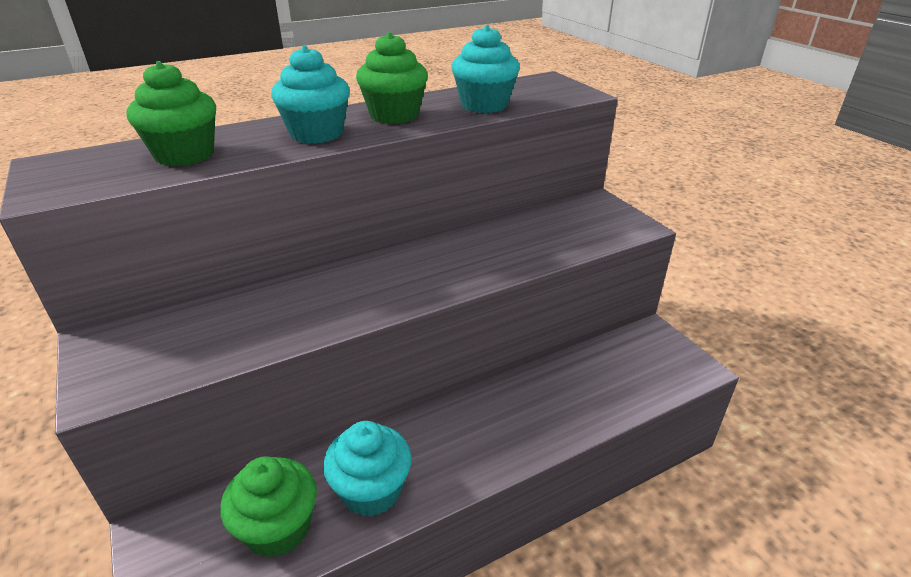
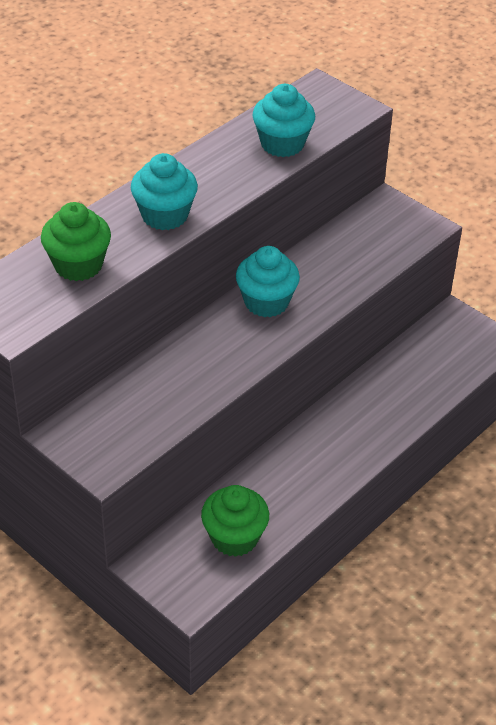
camera: 20 degrees left, 10 degrees up
turquoise cupcake [323,421,412,516] -> turquoise cupcake moved to [236,246,300,317]
green cupcake [356,32,428,124] -> none

